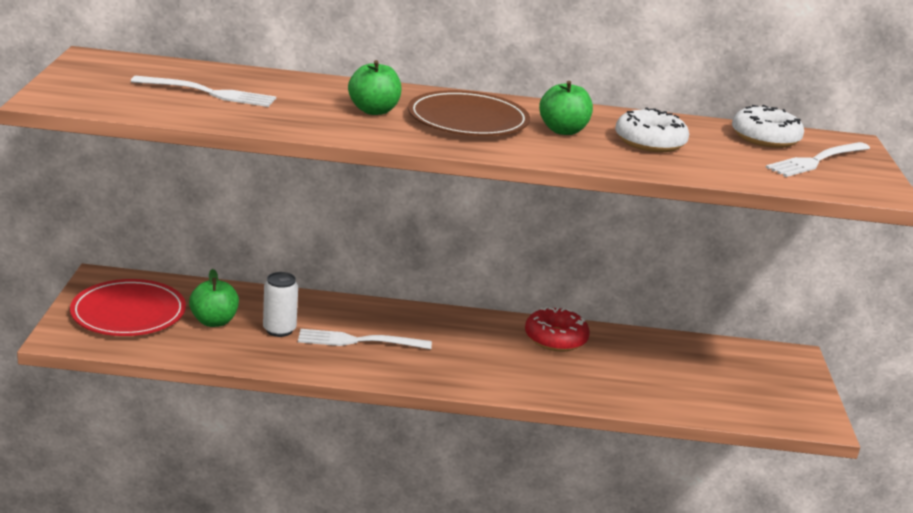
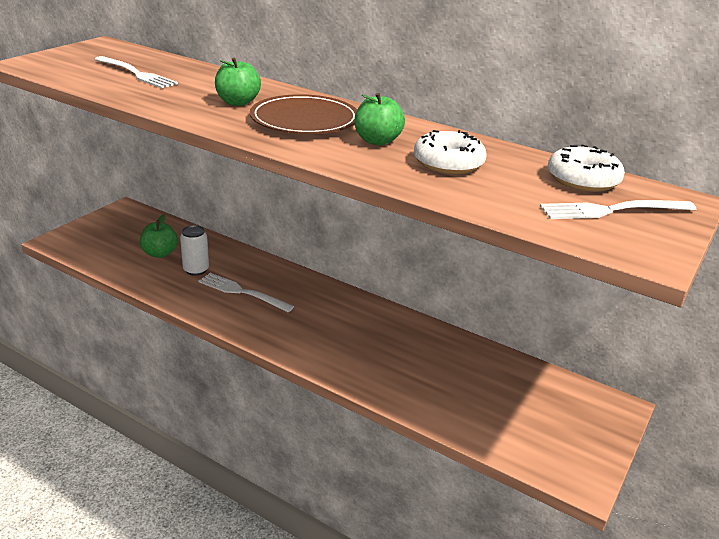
camera: 30 degrees right, 5 degrees up
red plate [70,279,186,336] -> none
red donut [525,306,590,352] -> none

